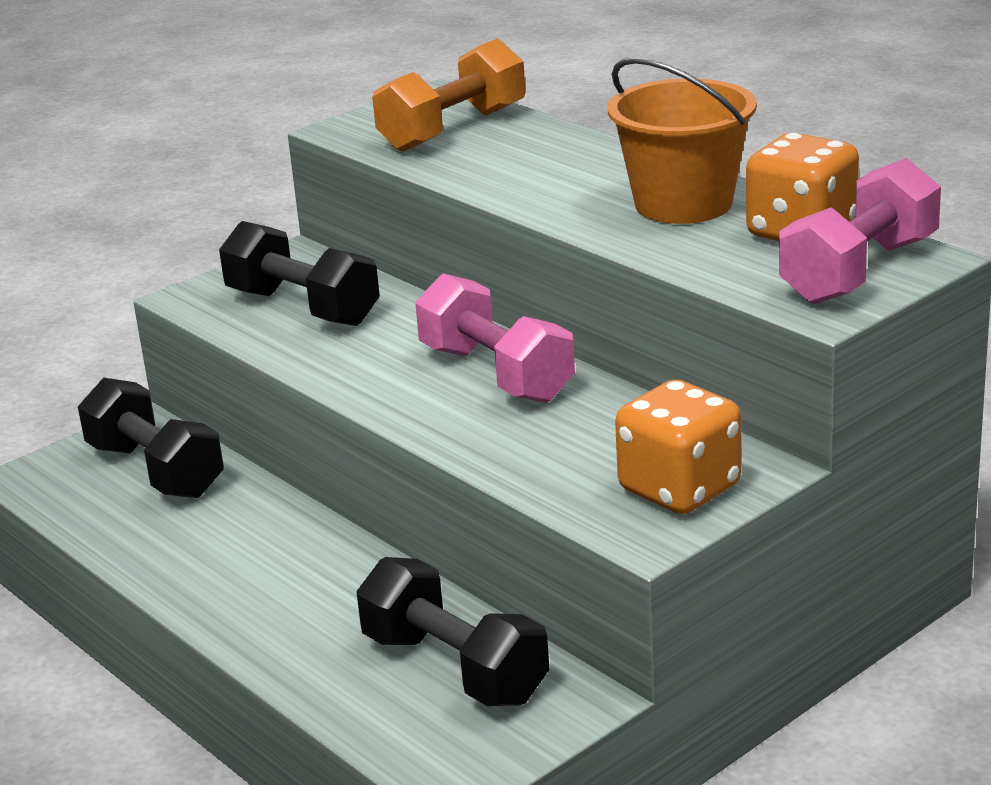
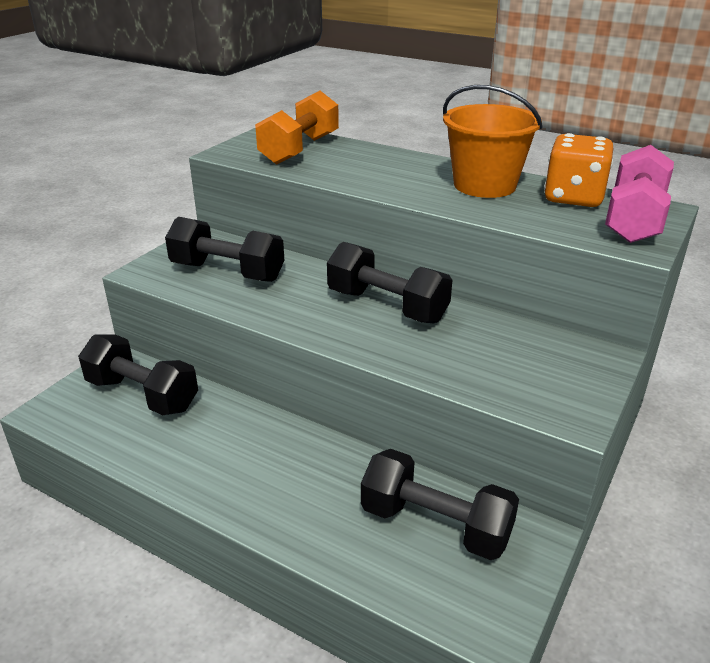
camera: 20 degrees left, 5 degrees up
pink dumbbell [415,273,575,403] -> black dumbbell [327,242,452,323]
orange dice [615,380,741,514] -> none

